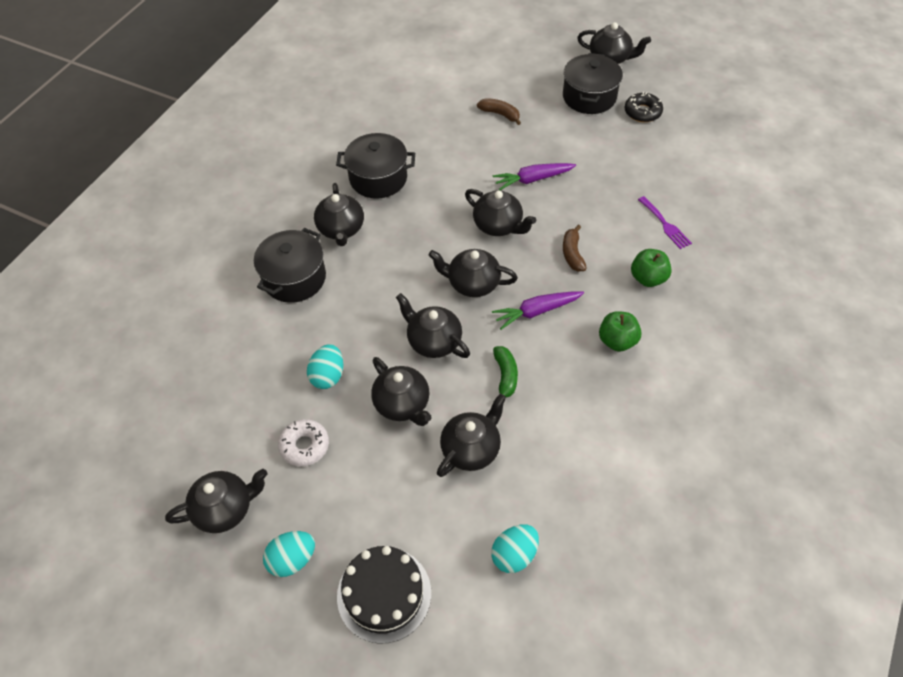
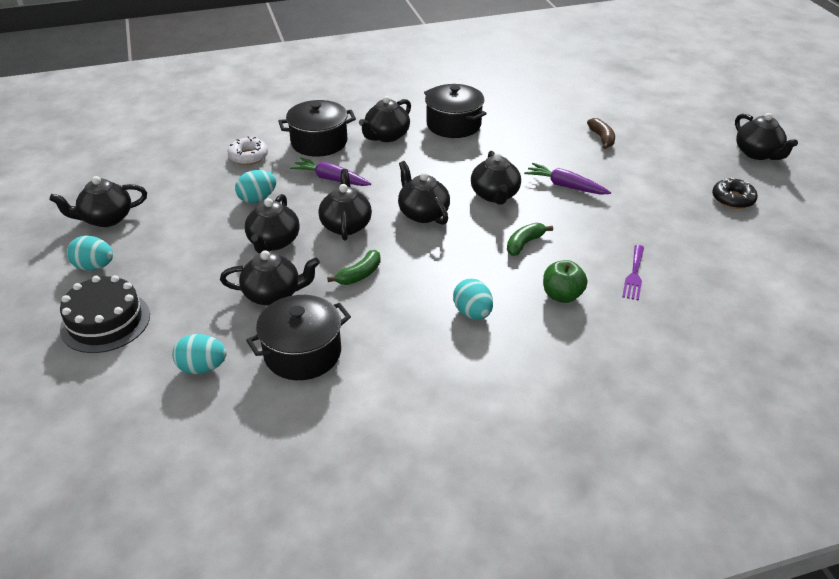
camera: 45 degrees right, 15 degrees down
black teapot [165,469,268,533] -> black teapot turned 135 degrees clockwise [49,176,147,227]
white donut [278,419,329,467] -> white donut moved to [228,136,268,165]
purple carrot [492,291,584,330] -> purple carrot moved to [290,157,371,186]
black pot [563,53,623,114] -> black pot moved to [246,295,351,380]
brown banana [563,225,587,271] -> green banana [507,223,553,256]
green apple [599,311,642,352] -> turquoise egg [453,278,493,320]

